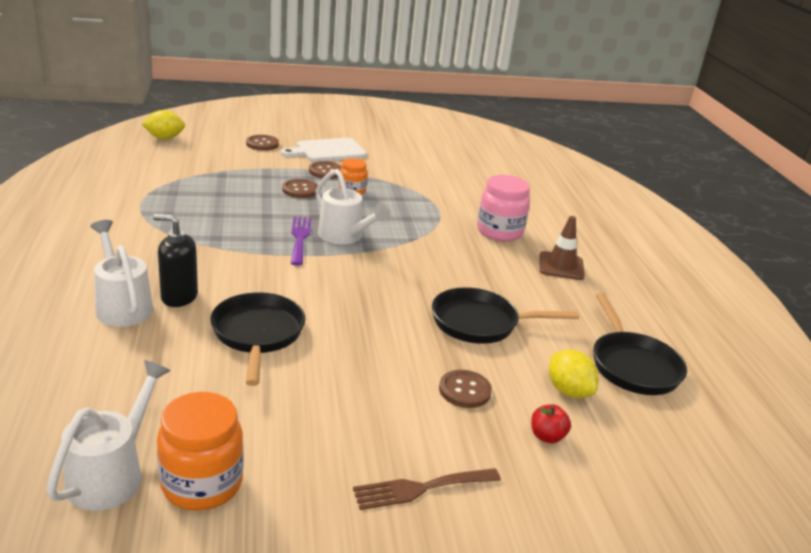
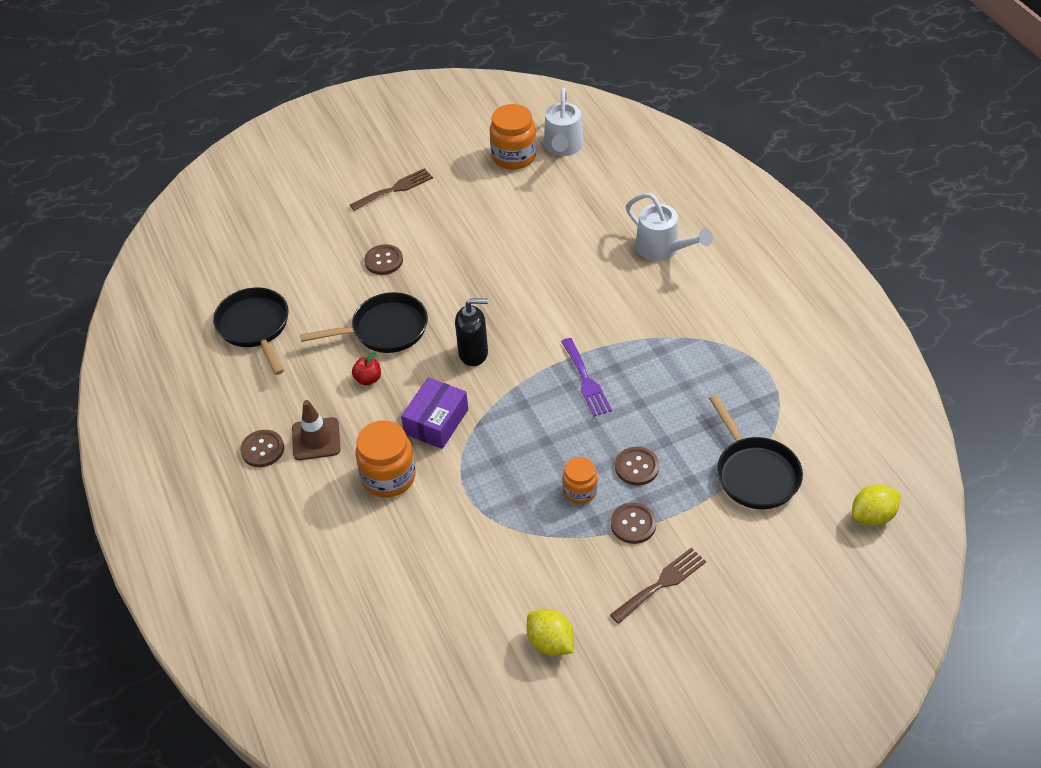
camera: 170 degrees right, 20 degrees up
black soap dispenser [153,214,198,307] -> black soap dispenser moved to [455,298,488,366]
black pan [211,292,305,386] -> black pan moved to [709,395,803,509]
brown button [246,135,279,151] -> brown button moved to [240,430,284,467]
white cutting board [281,138,367,162] -> brown fork [610,547,706,624]
white watering can [316,169,390,244] -> none
pink jar [477,175,530,242] -> orange jar [355,420,416,498]
red apple [531,404,571,443] -> red apple moved to [352,352,381,386]
yellow lemon [549,349,599,398] -> yellow lemon moved to [527,609,574,656]
none -> purple box [401,377,468,449]

